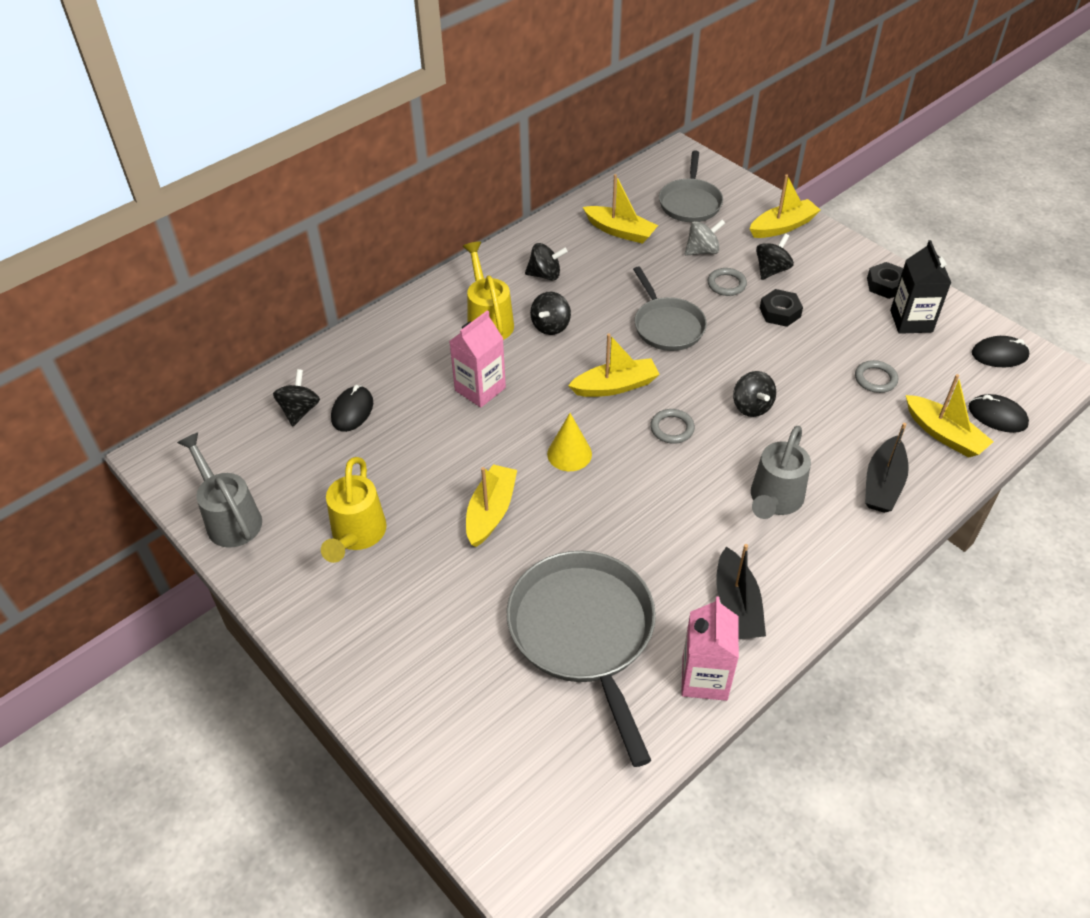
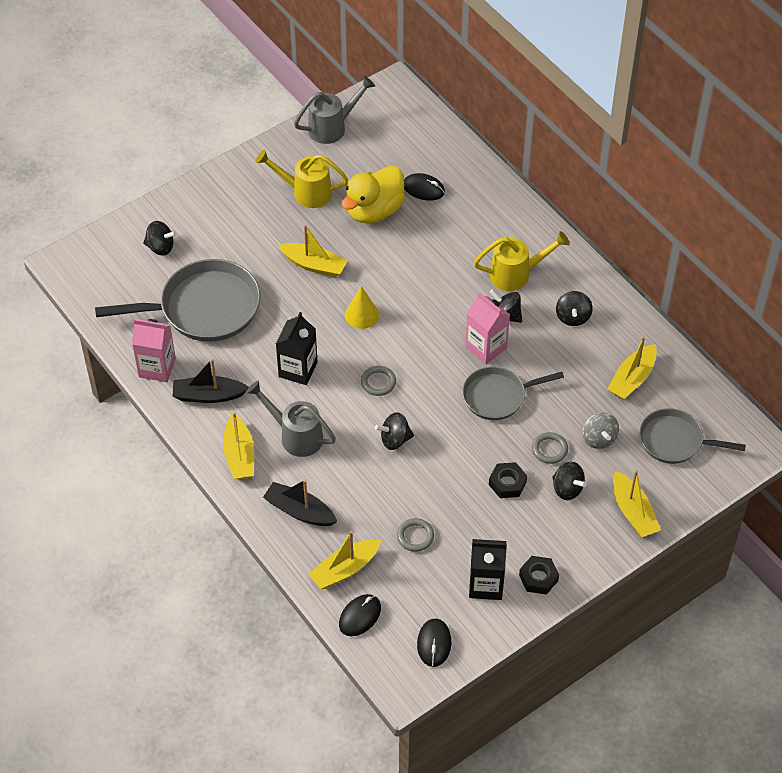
camera: 95 degrees right, 5 degrees up
black spinning top [273,369,320,426] -> black spinning top moved to [143,221,177,256]
pink carton [449,310,506,407] -> pink carton moved to [465,292,510,364]
yellow boat [568,333,660,397] -> yellow boat moved to [223,412,254,479]
none -> black carton [276,312,317,385]
none -> yellow duck [342,166,405,223]

